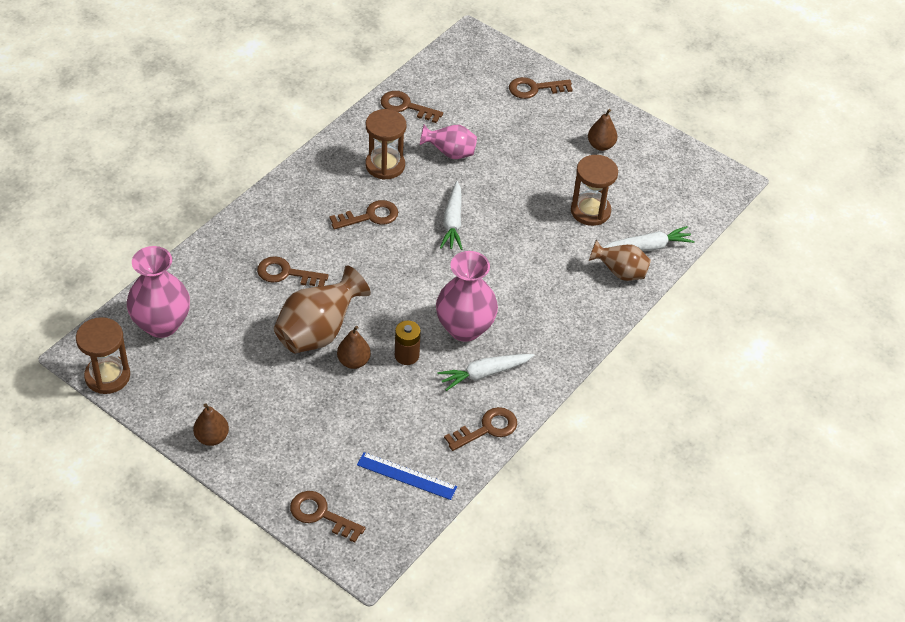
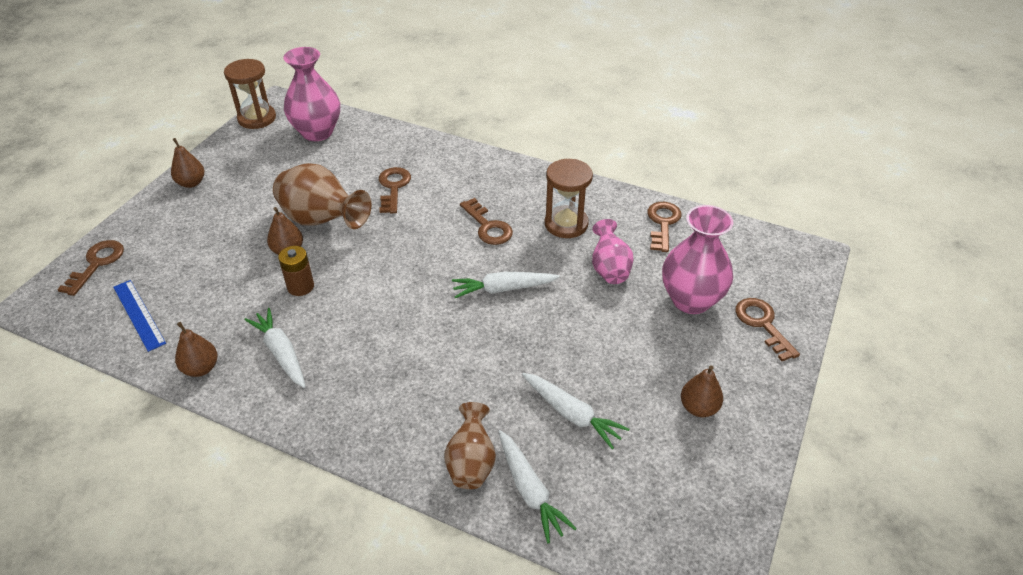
camera: 80 degrees right, 5 degrees down
blue ruler [357,452,457,500] -> blue ruler turned 45 degrees counterclockwise [113,280,166,352]
pink vase [436,251,498,342] -> pink vase moved to [662,205,733,314]
brown key [444,407,517,451] -> brown pear [175,322,218,377]
brown hourglass [571,155,618,226] -> white carrot [522,373,629,449]

